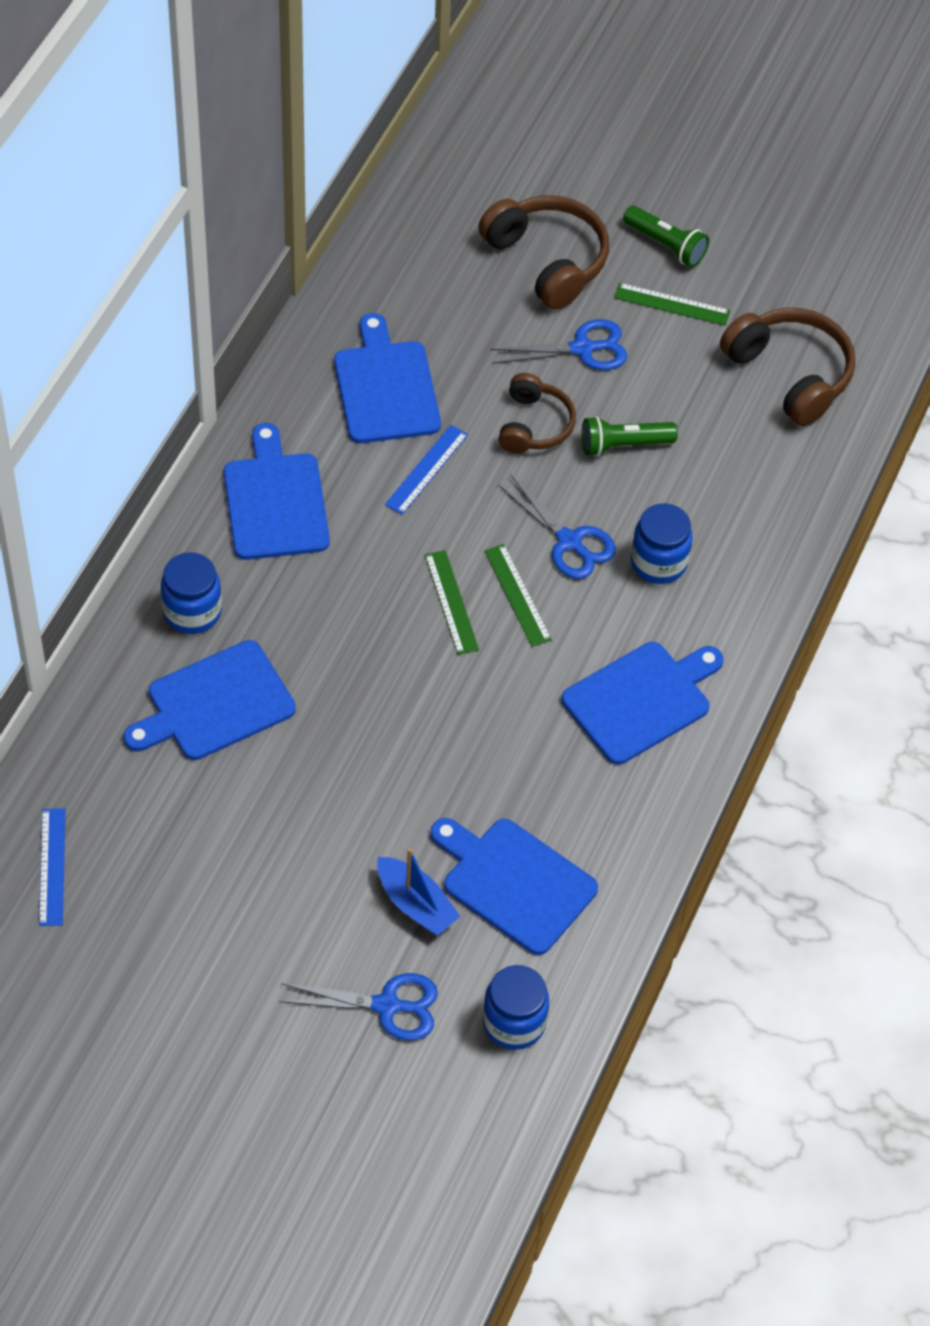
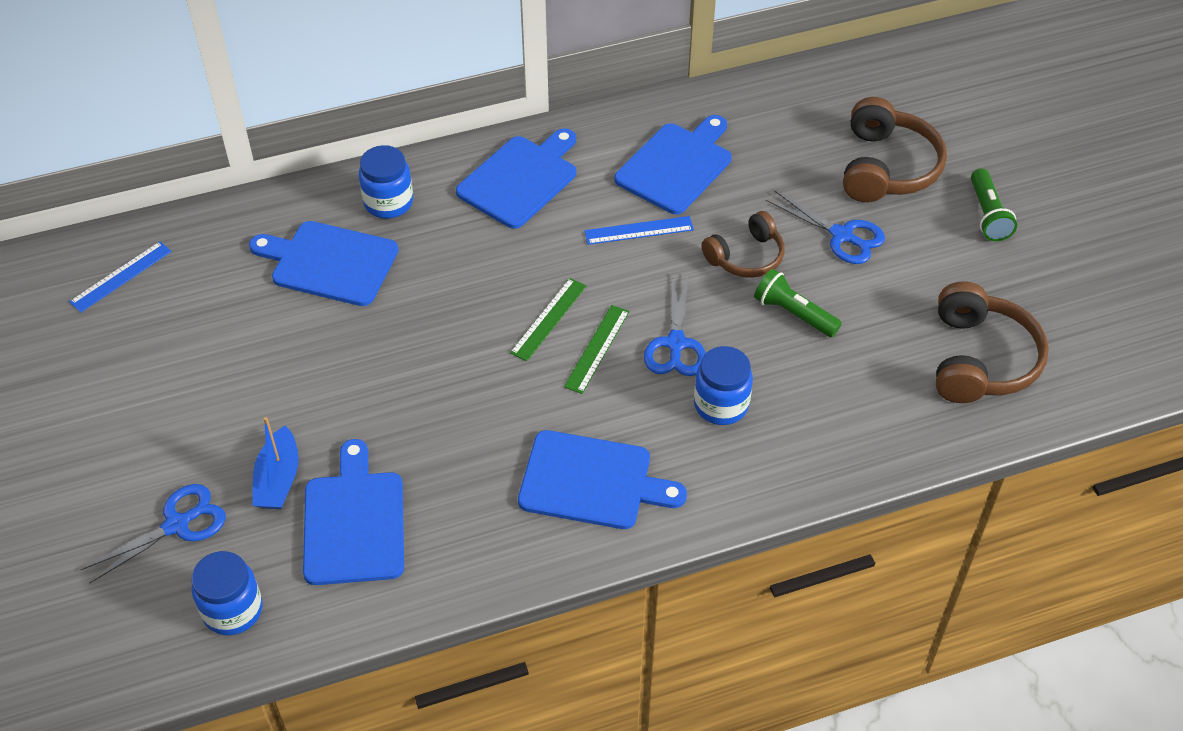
camera: 50 degrees right, 5 degrees down
blue scissors [279,973,438,1041] -> blue scissors turned 90 degrees counterclockwise [80,484,226,584]
green ruler [614,283,730,326] -> none

